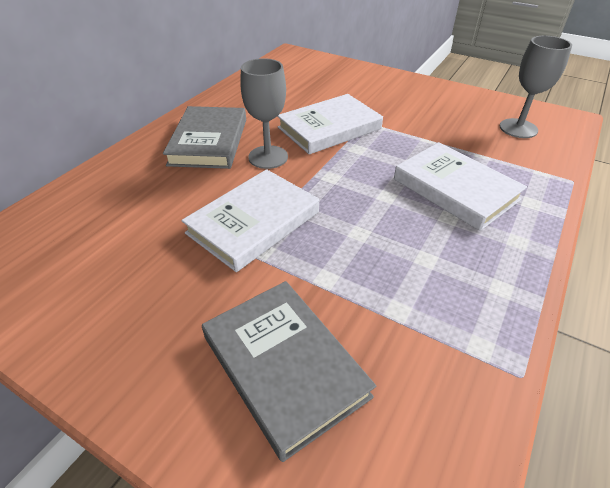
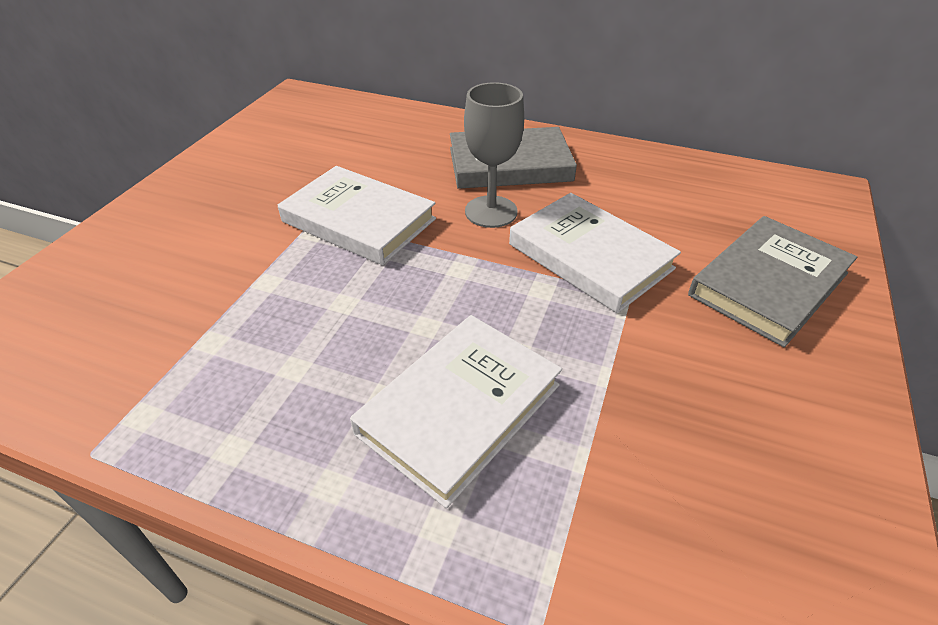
camera: 80 degrees right, 0 degrees up
grey book [202,281,376,462] -> grey book moved to [688,216,857,347]
grey goblet [500,36,572,138] -> none

